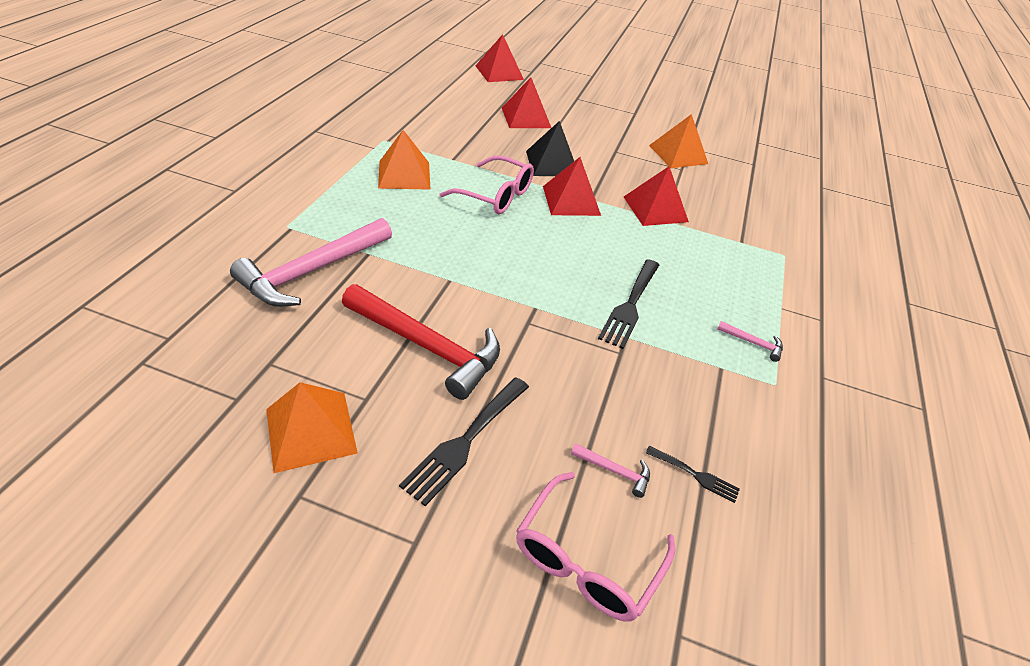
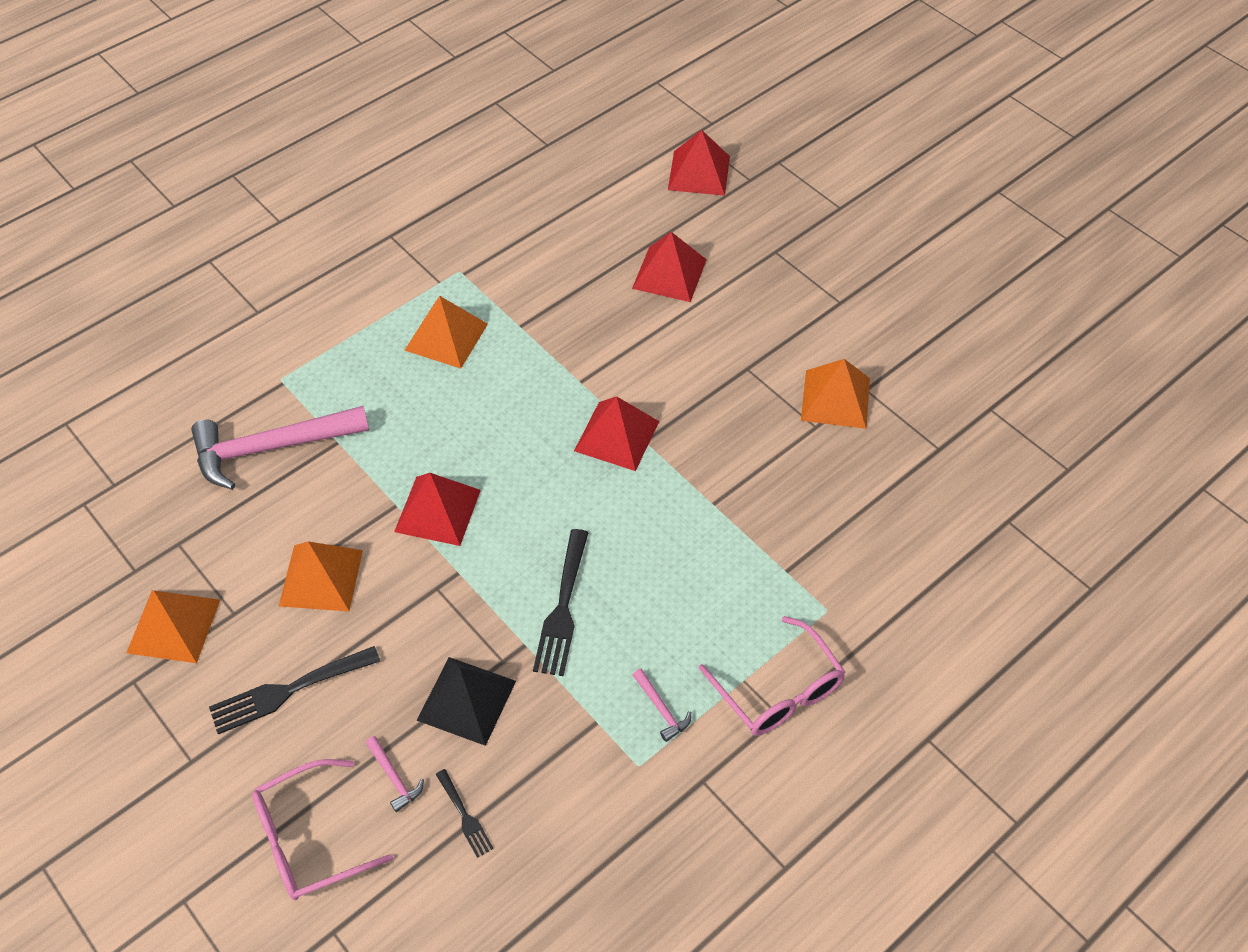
camera: 35 degrees right, 10 degrees up
red hammer [342,284,500,400] -> orange pyramid [279,541,363,611]
pink glasses [439,155,534,214] -> pink glasses moved to [699,616,845,736]
black pyramid [526,121,574,176] -> black pyramid moved to [417,657,516,746]
black fork [598,259,659,349] -> black fork turned 45 degrees counterclockwise [533,529,589,676]
red pyramid [624,166,689,226] -> red pyramid moved to [394,473,481,546]

